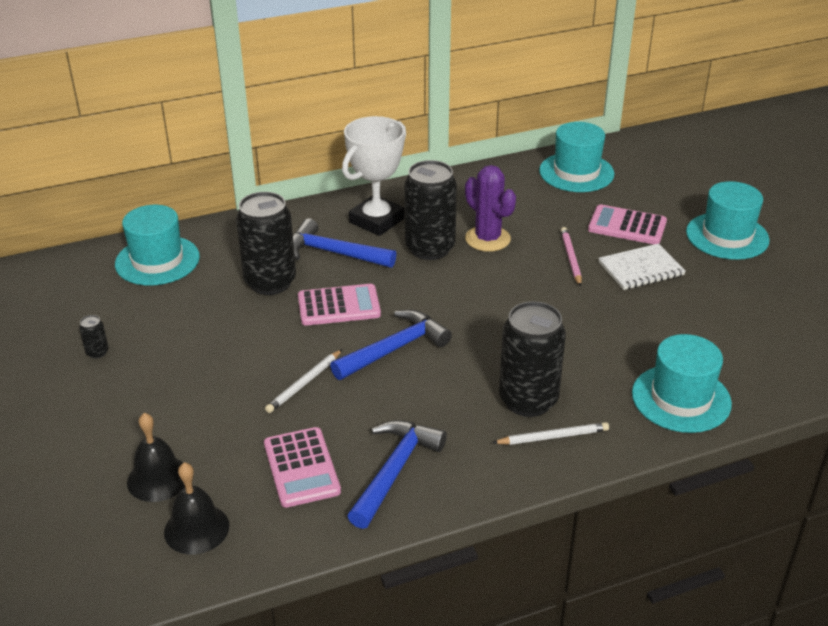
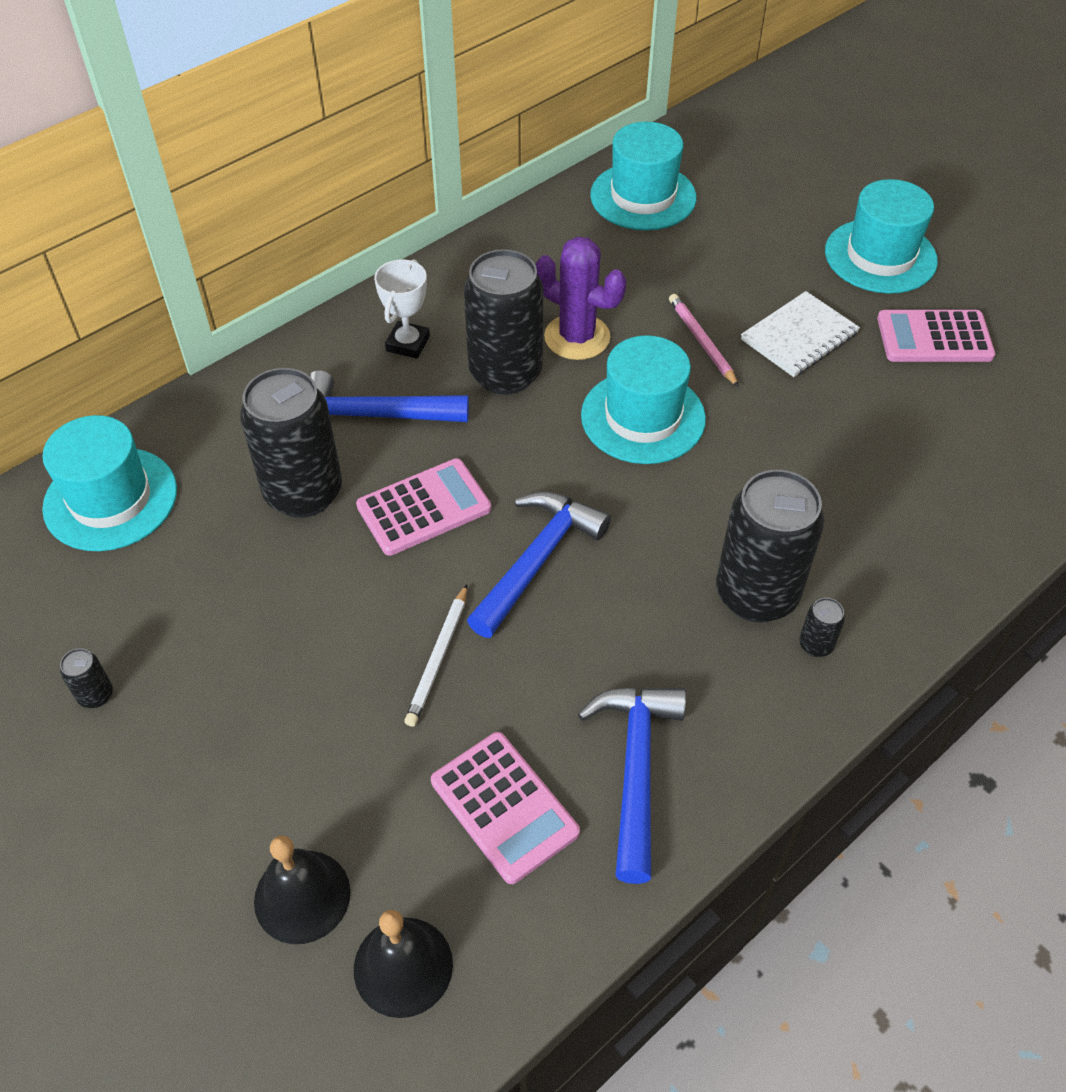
camera: 20 degrees left, 15 degrees up
white trophy [342,116,406,236] -> white trophy [374,259,430,359], size x0.57
white pencil [492,422,609,445] -> black can [799,598,845,657]
pink calculator [588,204,667,244] -> pink calculator moved to [877,310,995,362]
turquoise hat [632,334,732,433] -> turquoise hat moved to [581,335,706,464]

